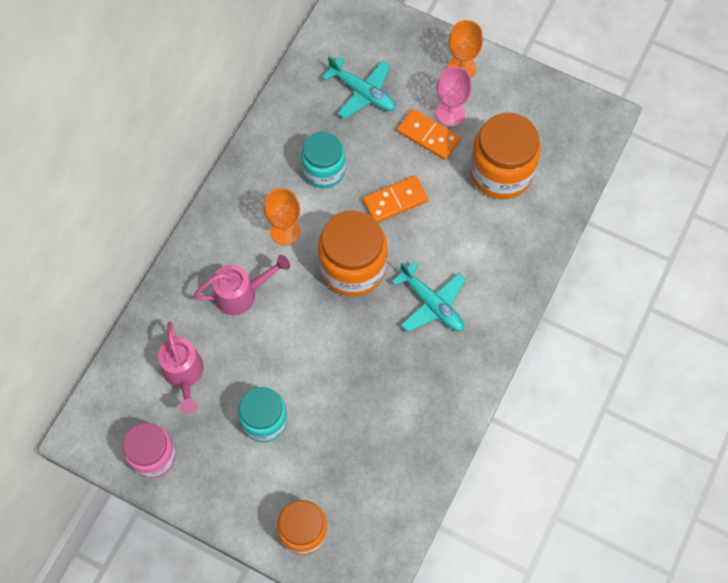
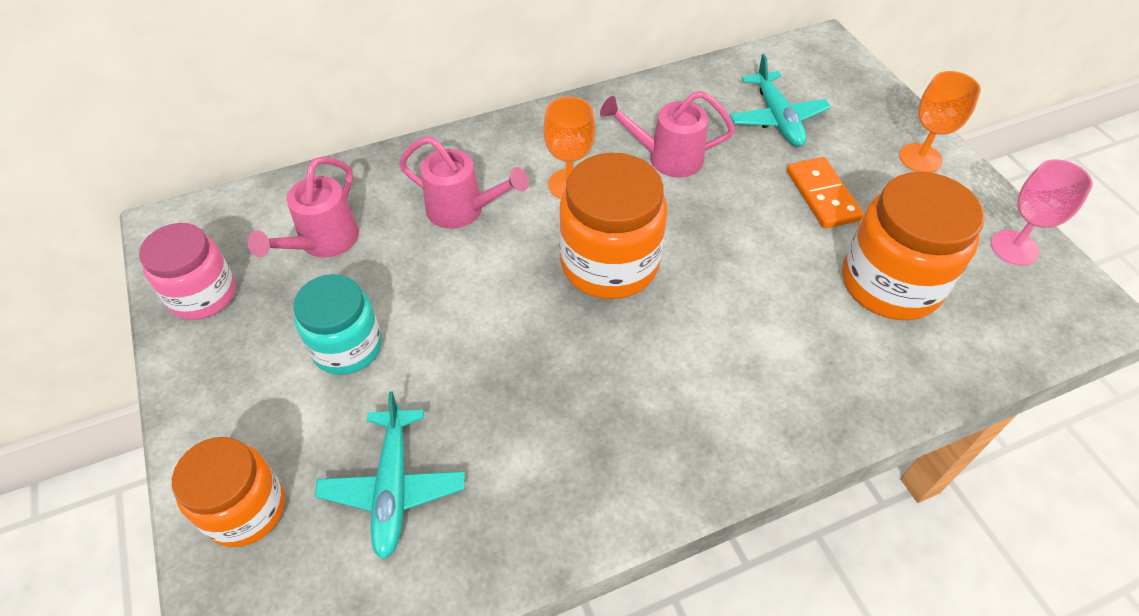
camera: 40 degrees right, 15 degrees down
turquoise jar [301,131,346,188] -> pink watering can [600,91,735,178]
orange domino [363,175,428,222] -> none
turquoise plane [391,261,466,332] -> turquoise plane moved to [315,391,465,560]
pink goblet [436,66,472,126] -> pink goblet moved to [991,159,1093,266]

